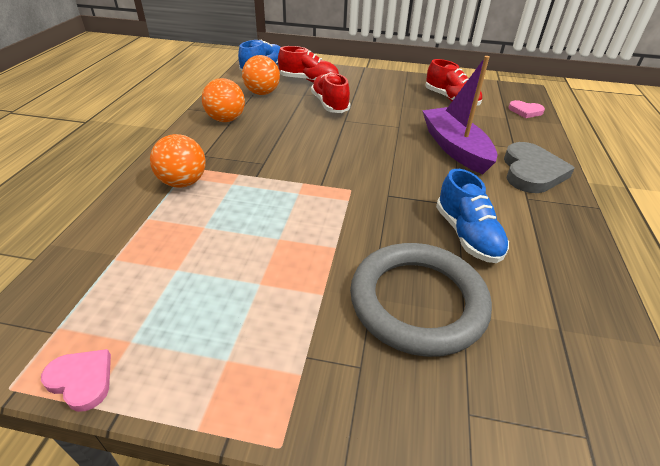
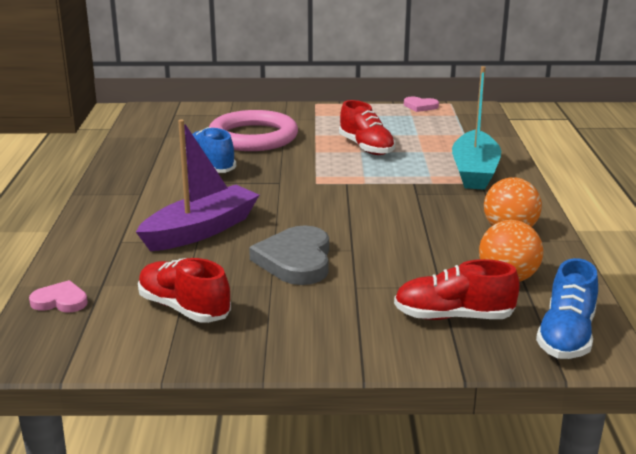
camera: 170 degrees right, 15 degrees down
orange ball [150,134,206,188] -> turquoise boat [452,66,501,190]
red shoe [311,72,350,113] -> red shoe moved to [339,100,395,155]
grey ring [350,243,492,357] -> pink ring [209,110,298,151]
purple boat [422,56,498,174] -> purple boat turned 105 degrees counterclockwise [136,120,259,251]
grey heart [504,142,575,193] -> grey heart moved to [249,226,329,285]

